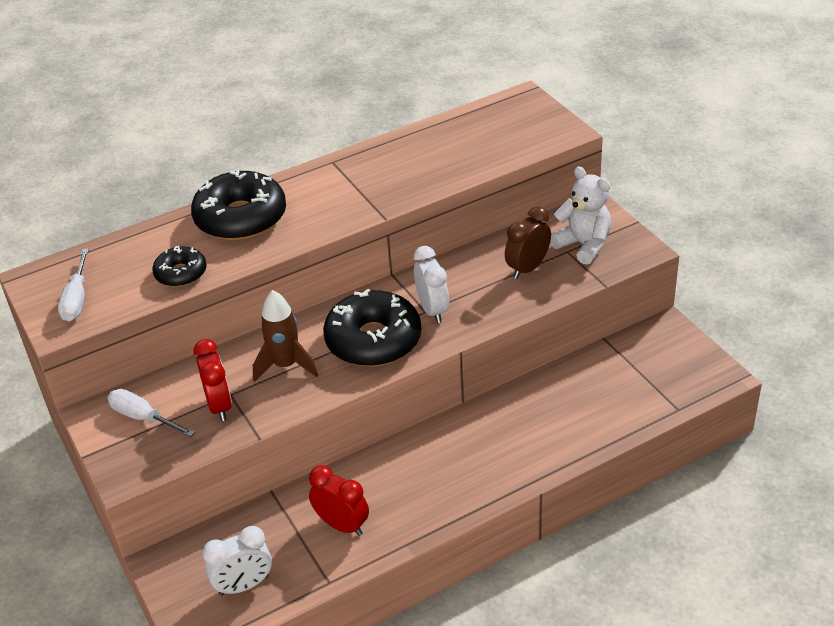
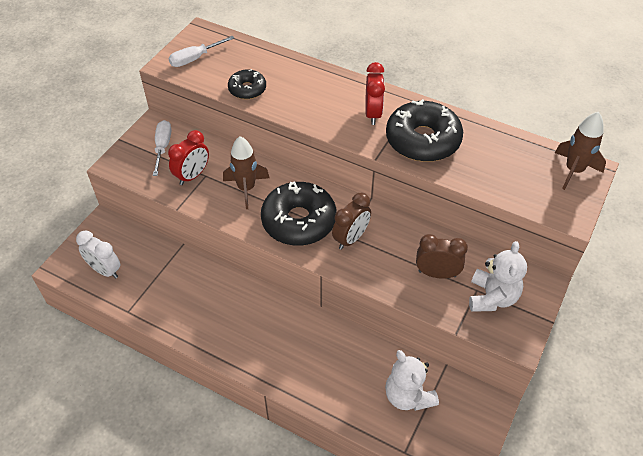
camera: 55 degrees right, 10 degrees up
black donut [191,170,286,240] -> black donut moved to [386,99,463,162]
red clock [309,465,369,536] -> red clock moved to [365,62,385,125]
white clock [414,246,449,323] -> brown clock [332,193,371,250]
none -> white teddy bear [385,350,439,411]
none -> brown rocket [555,112,606,190]

